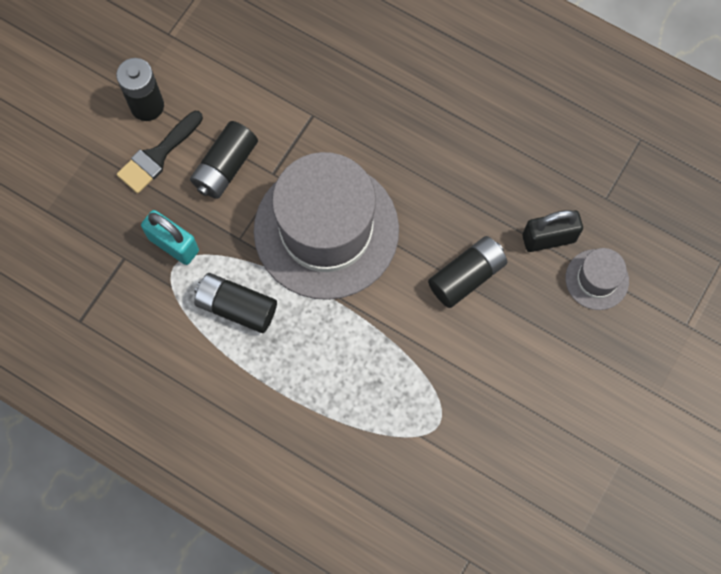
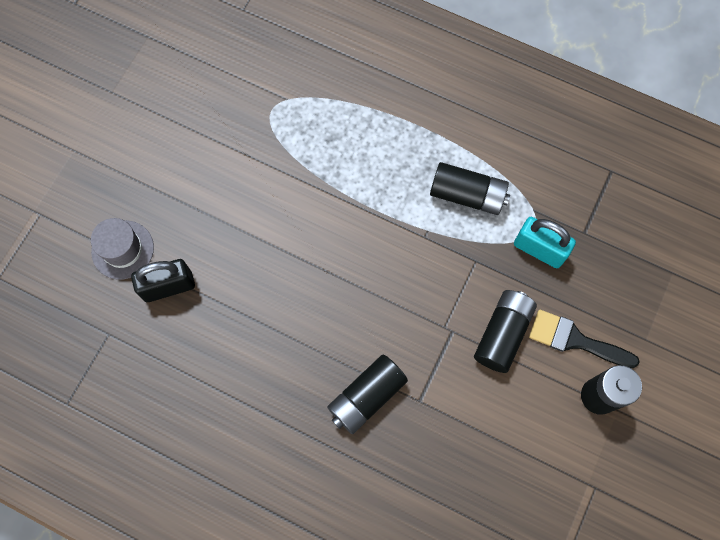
camera: 175 degrees right, 0 degrees up
black brush [117,111,203,194] -> black brush turned 105 degrees counterclockwise [529,310,640,368]
grey hat [254,152,399,300] -> none
black battery [428,236,507,308] -> black battery moved to [327,355,408,434]

